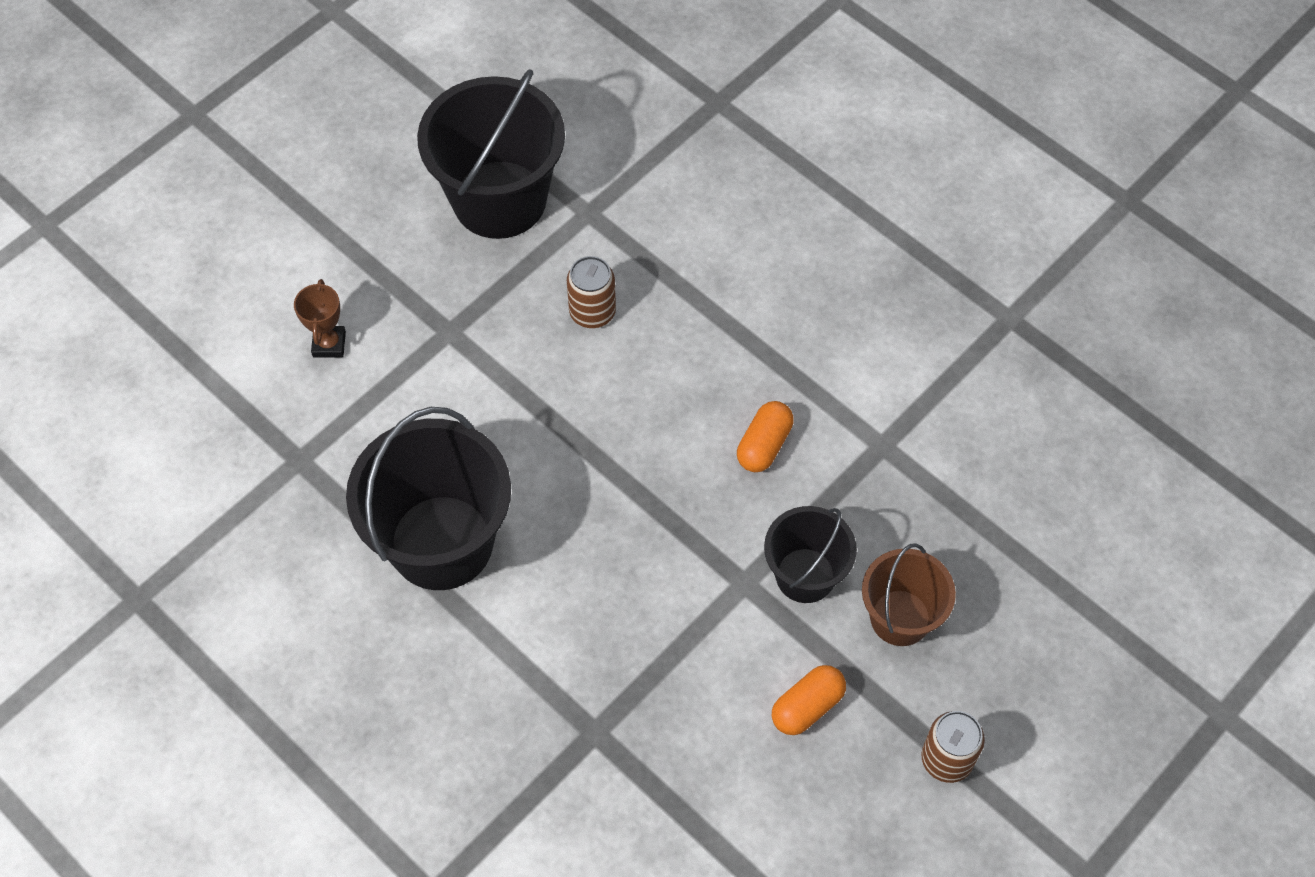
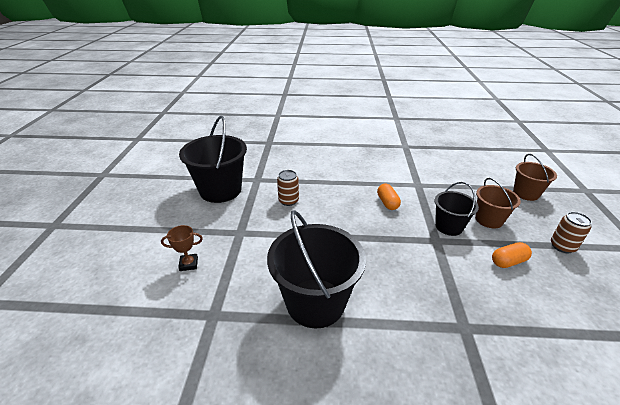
camera: 40 degrees left, 25 degrees down
brown trophy [294,279,346,357] -> brown trophy turned 60 degrees counterclockwise [161,225,203,271]
orange capsule [772,665,846,735] -> orange capsule turned 60 degrees clockwise [492,242,532,268]
none -> brown bucket [513,154,557,201]

